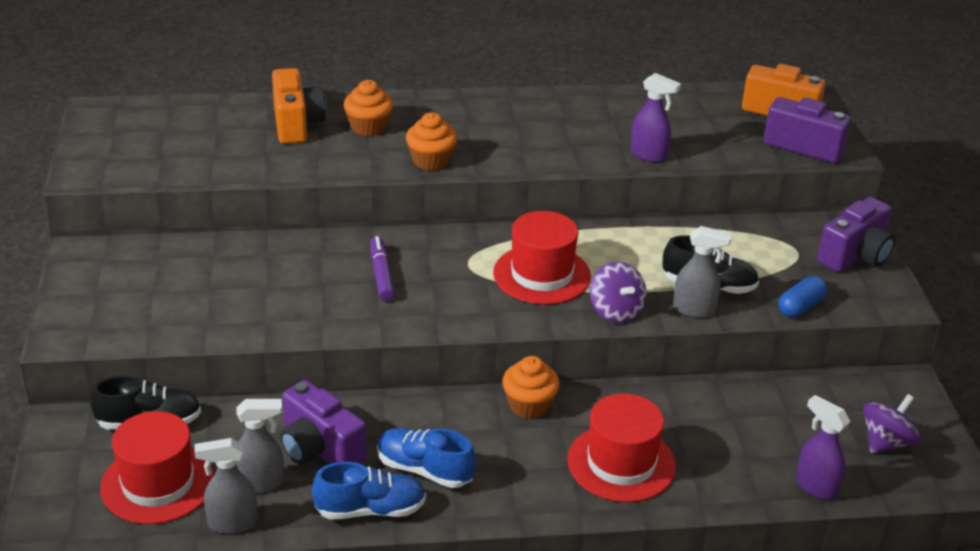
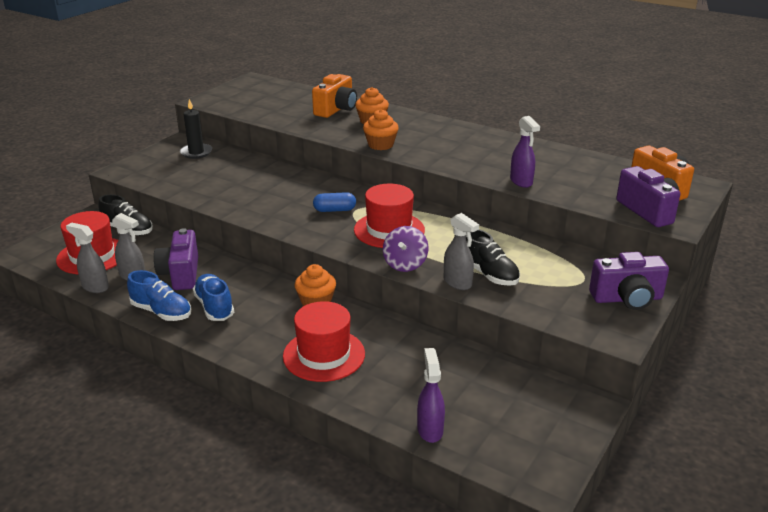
camera: 40 degrees right, 5 degrees down
purple marker [370,236,395,301] -> none
blue capsule [778,276,827,317] -> blue capsule moved to [313,192,356,212]
purple spinning top [863,394,921,453] -> none
none -> black candle [180,99,212,159]

